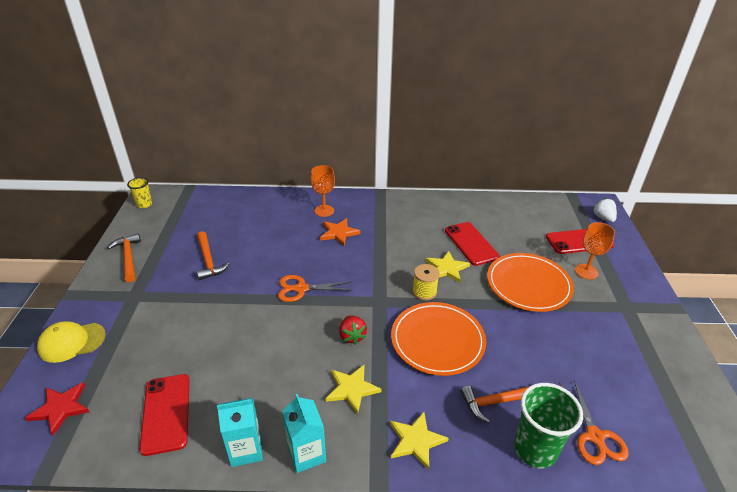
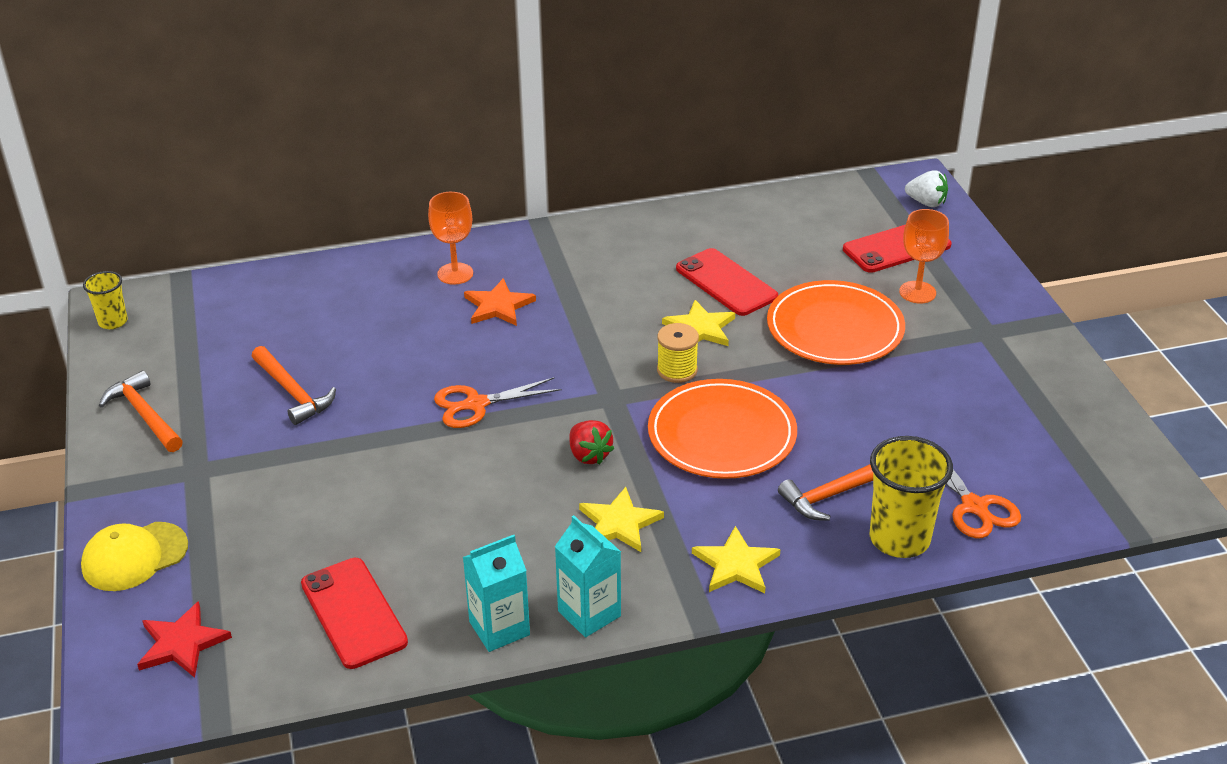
camera: 15 degrees left, 0 degrees up
green cup [514,383,583,468] -> yellow cup [870,436,953,558]
white strawberry [592,198,617,222] -> white strawberry turned 150 degrees clockwise [905,170,948,207]

